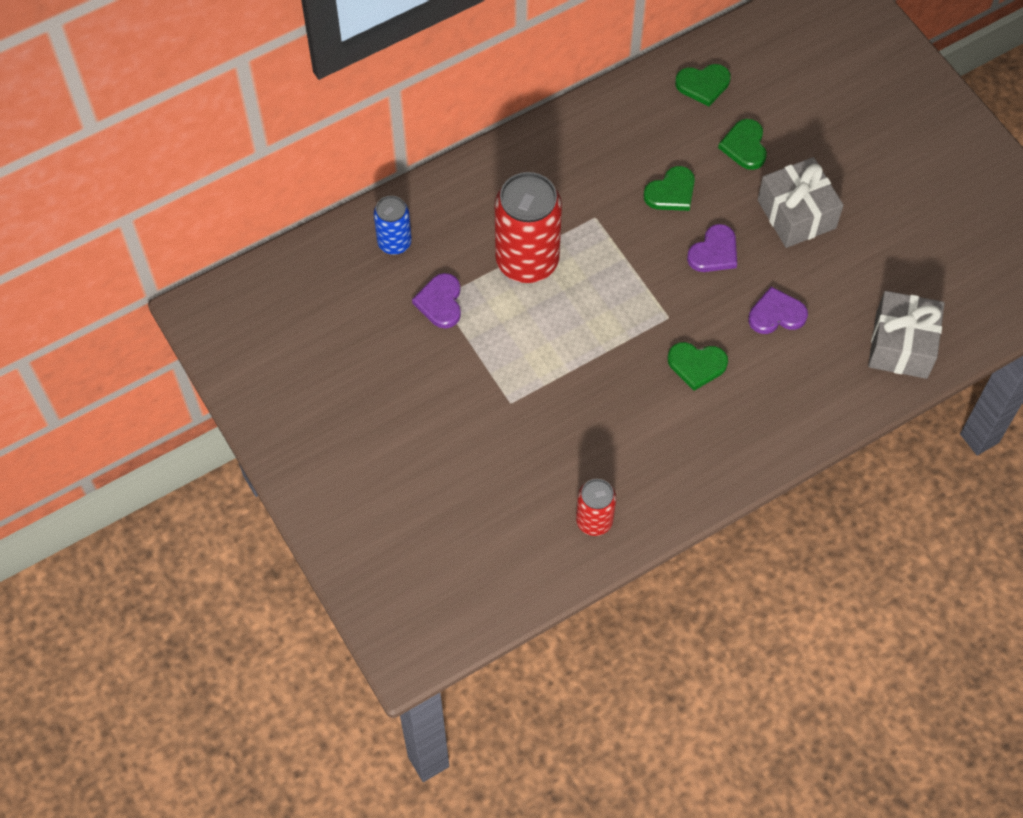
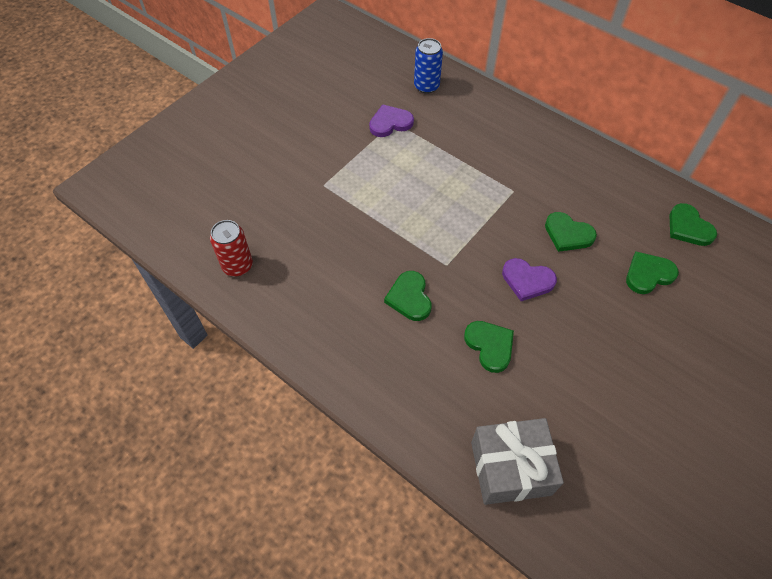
camera: 70 degrees right, 5 degrees down
red can [495,172,562,283] -> none
purple heart [748,287,808,334] -> green heart [464,321,514,373]
grey gift [758,157,844,248] -> none

